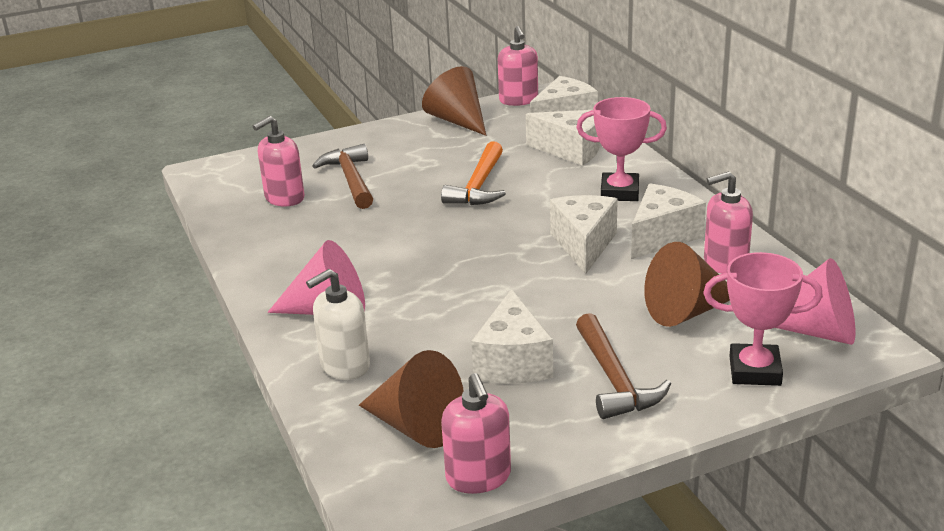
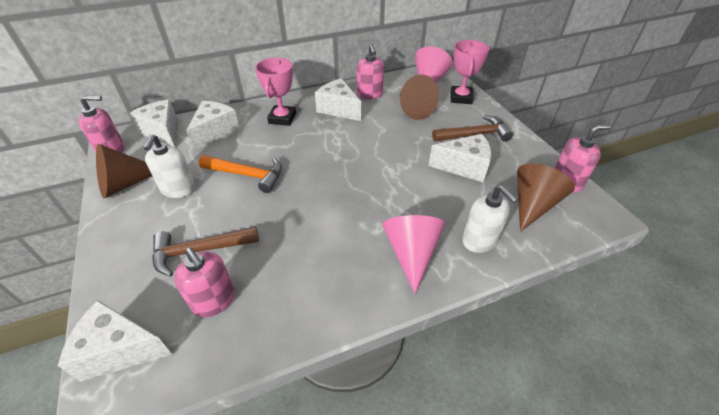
camera: 90 degrees left, 15 degrees up
white cheese [550,195,618,274] -> white cheese moved to [58,300,173,382]
none -> white soap dispenser [144,134,196,198]

